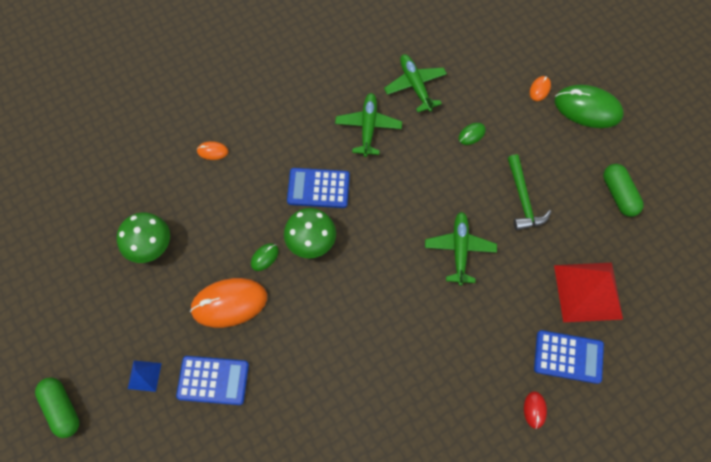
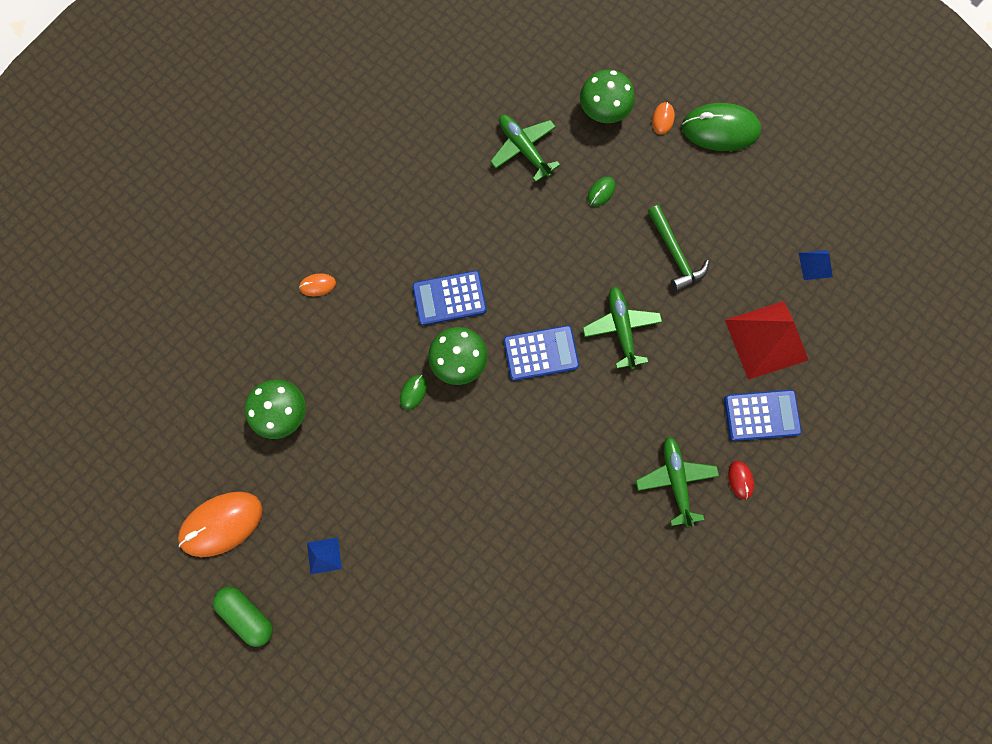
camera: 15 degrees left, 10 degrees up
blue calculator [176,356,249,405] -> blue calculator moved to [504,325,579,381]
orange mouse [190,278,267,328] -> orange mouse moved to [178,492,262,557]
green plane [335,93,402,157] -> green plane moved to [636,436,719,527]
green capsule [603,164,644,217] -> none
none -> green mushroom [580,70,635,123]
none -> blue pyramid [799,250,833,280]

